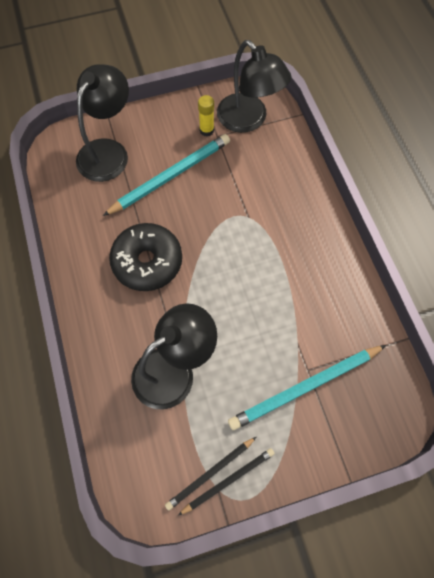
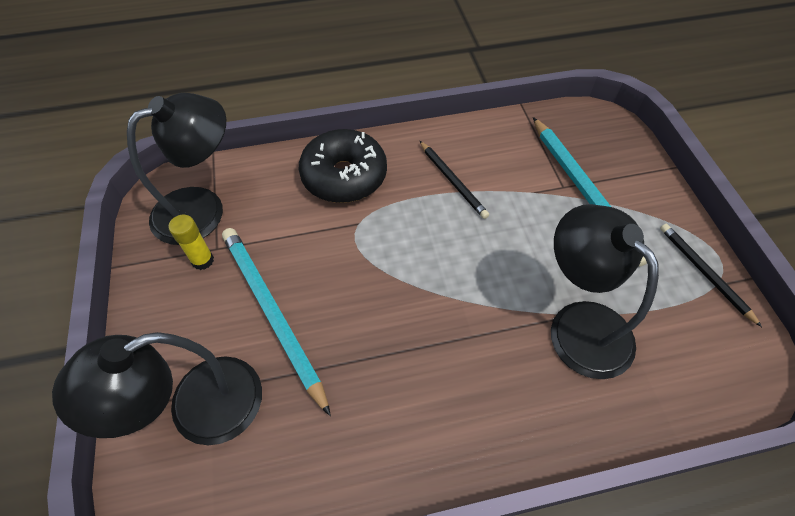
camera: 85 degrees left, 10 degrees down
black lamp [76,64,129,182] -> black lamp turned 60 degrees counterclockwise [52,332,262,445]
black donut [109,223,182,291] -> black donut moved to [299,129,387,203]
black pencil [165,437,256,511] -> black pencil moved to [420,141,489,219]

